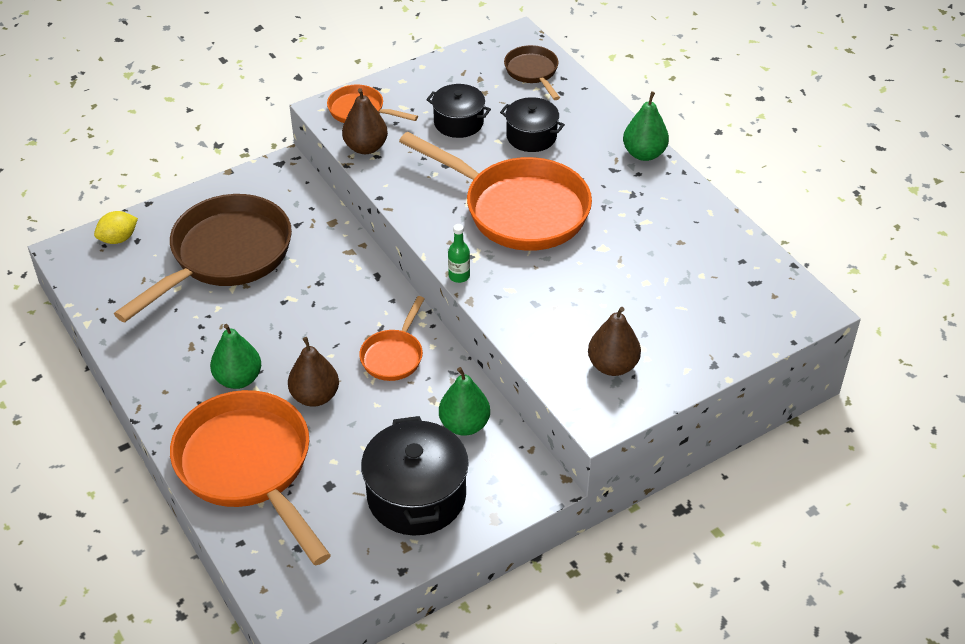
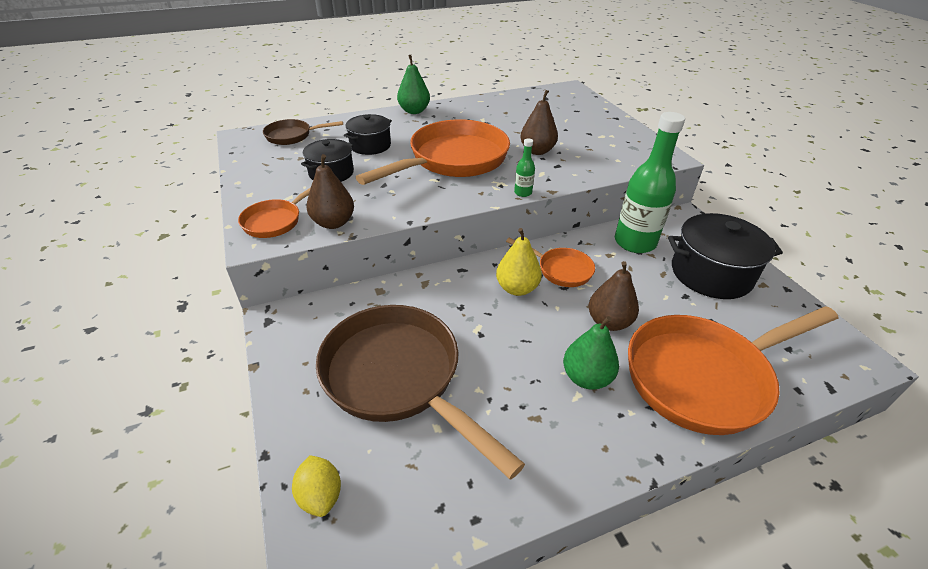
camera: 80 degrees left, 5 degrees down
green pear [439,367,490,436] -> green bottle [615,112,685,253]
brown pear [588,307,641,376] -> brown pear moved to [520,90,558,155]
none -> yellow pear [496,228,542,296]

